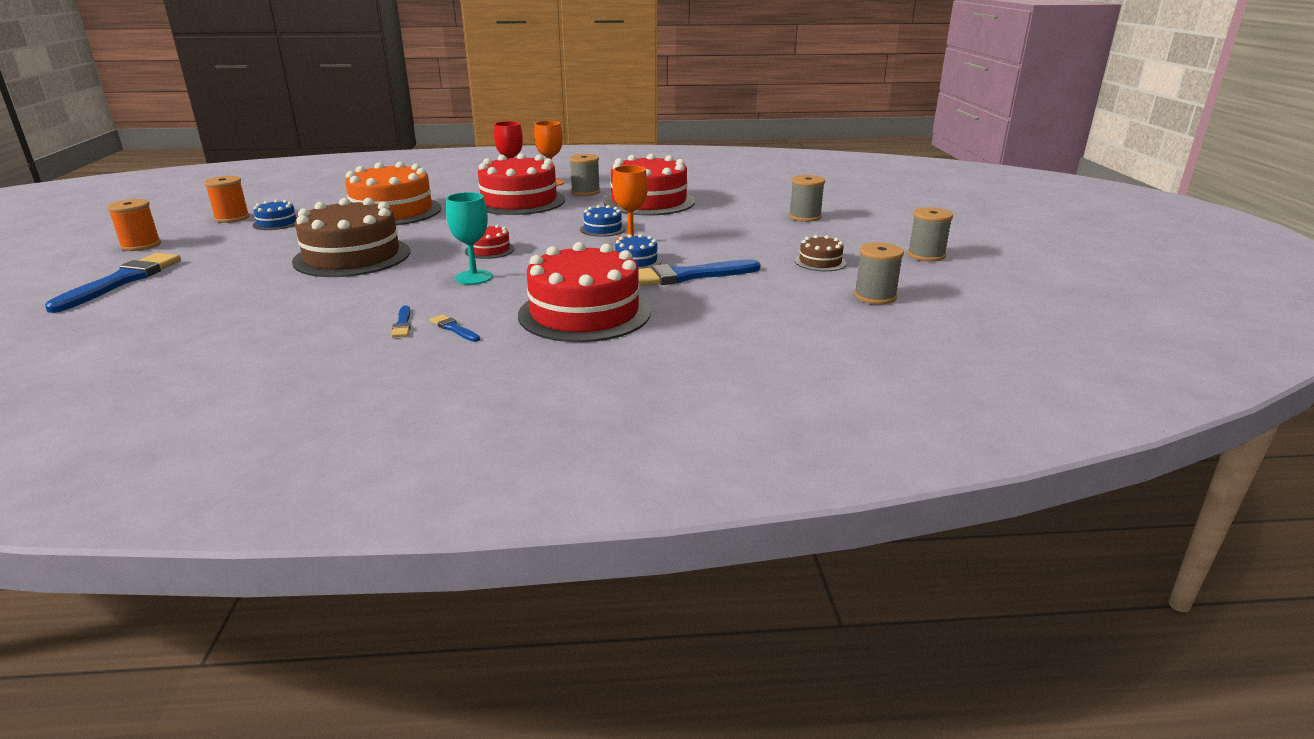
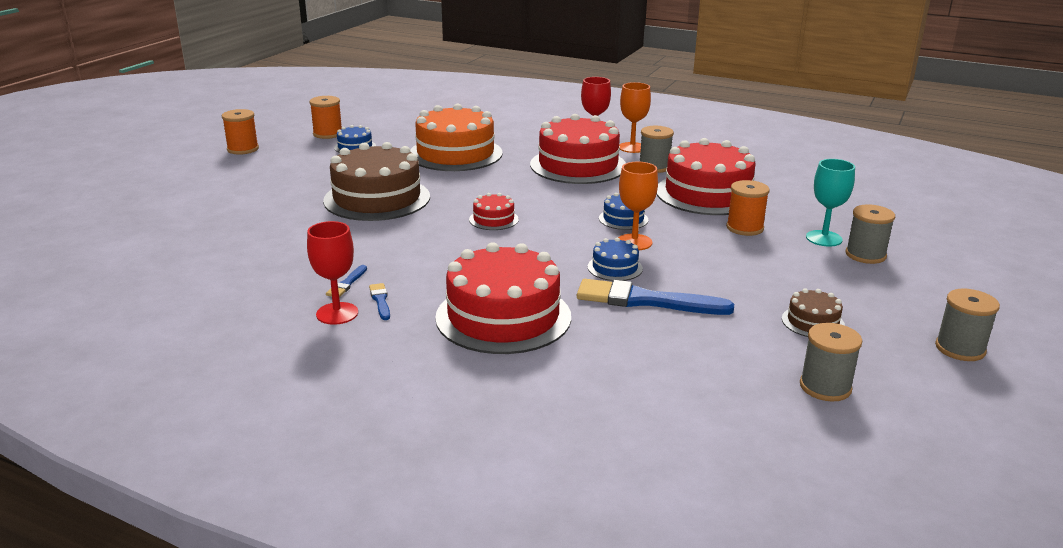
camera: 30 degrees right, 0 degrees up
blue brush [45,253,181,313] -> none
turquoise goblet [446,192,493,285] -> turquoise goblet moved to [806,159,855,246]
none -> red goblet [307,221,358,325]
none -> orange spool [726,180,770,236]

